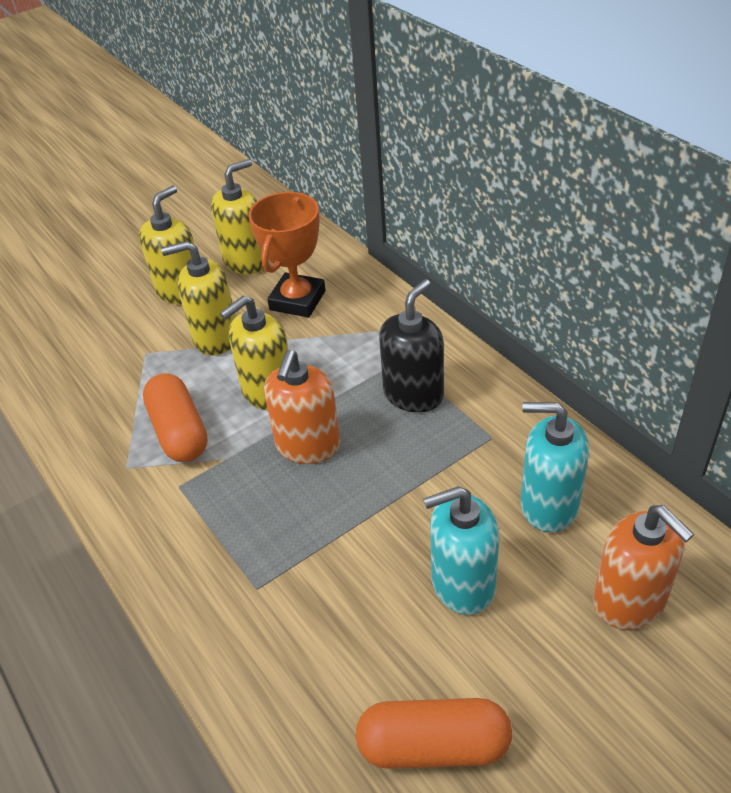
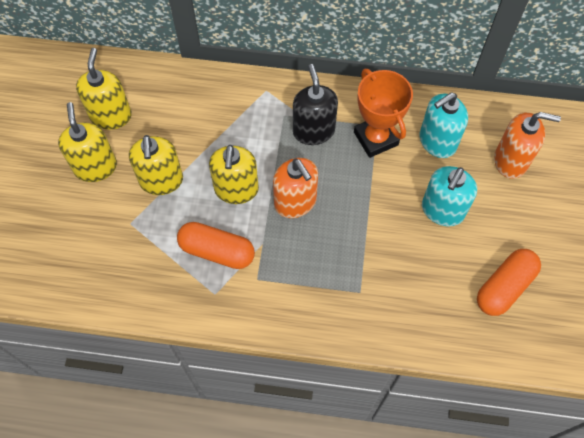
camera: 50 degrees left, 20 degrees up
yellow soap dispenser [161,241,236,356] -> yellow soap dispenser turned 45 degrees counterclockwise [129,135,183,195]
orange trophy [248,192,325,317] -> orange trophy moved to [354,69,413,158]

